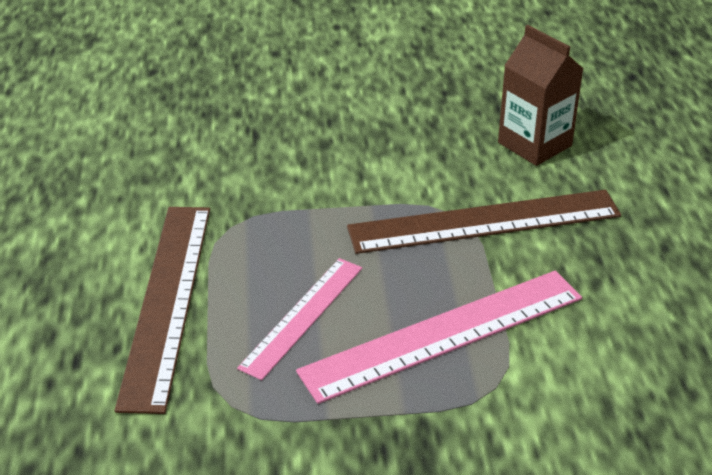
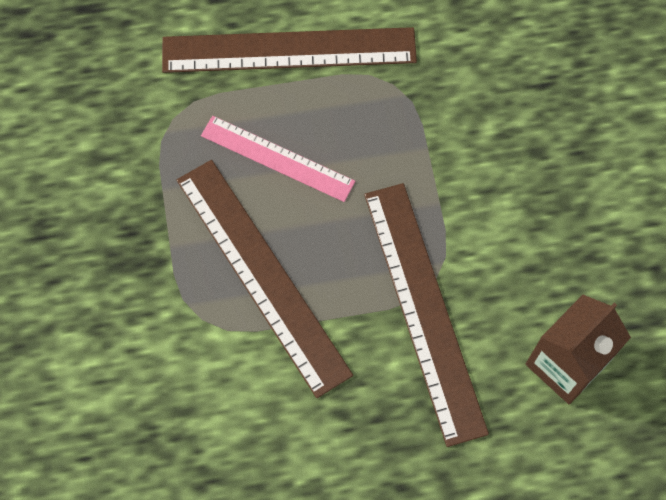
camera: 85 degrees right, 30 degrees up
pink ruler [296,270,582,404] -> brown ruler [177,160,353,398]

